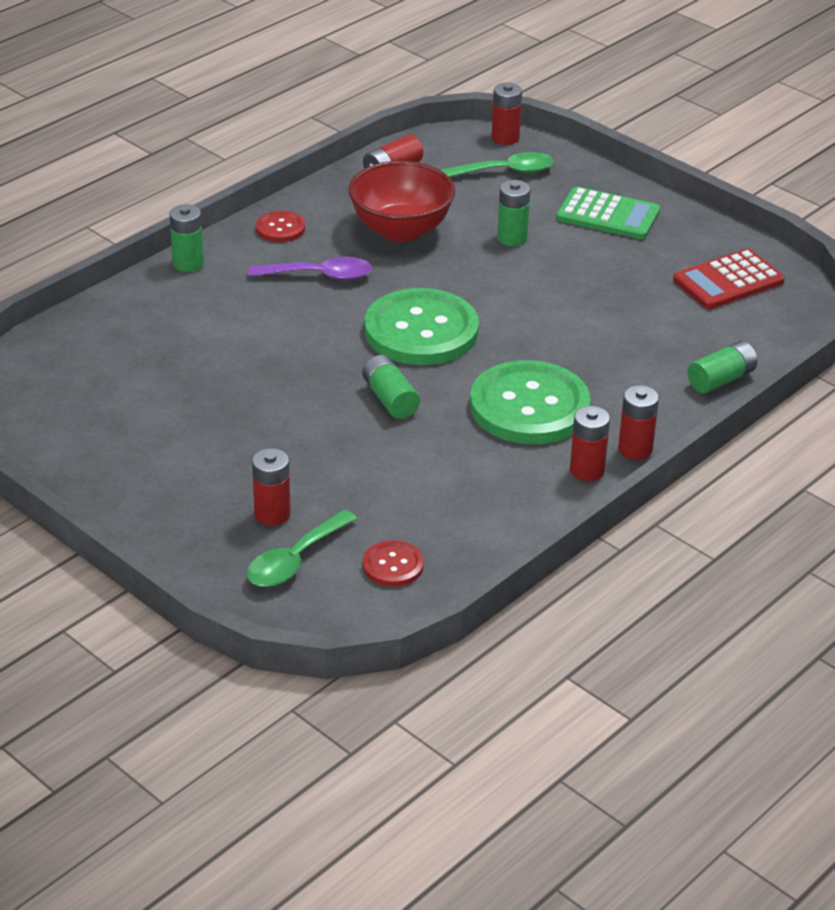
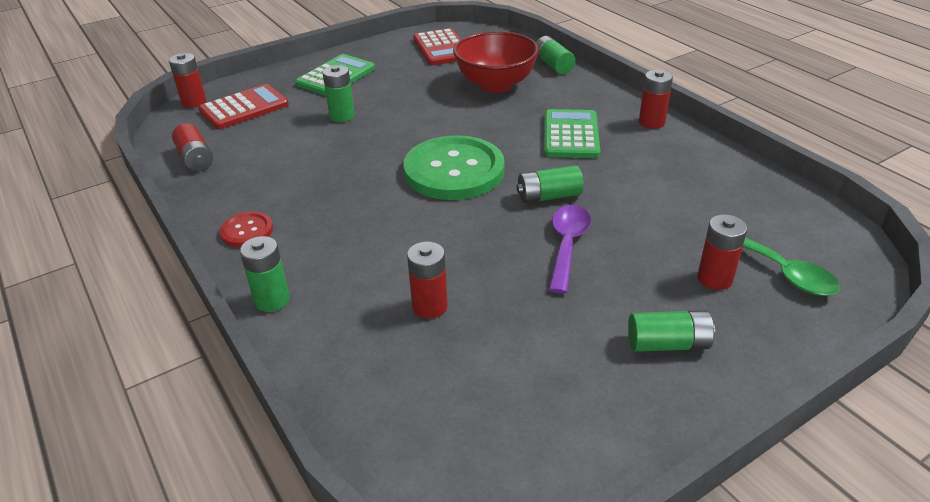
camera: 75 degrees left, 0 degrees up
purple spoon [249,257,372,280] -> purple spoon moved to [549,205,591,294]
red bowl [348,161,455,242] -> red bowl moved to [453,31,539,93]
red button [363,540,424,587] -> none
green spoon [441,152,554,177] -> red calculator [199,84,289,129]
green button [470,360,591,444] -> green calculator [545,109,600,158]
red battery [618,385,659,460] -> red battery moved to [407,242,448,319]
none -> green battery [628,310,715,352]

